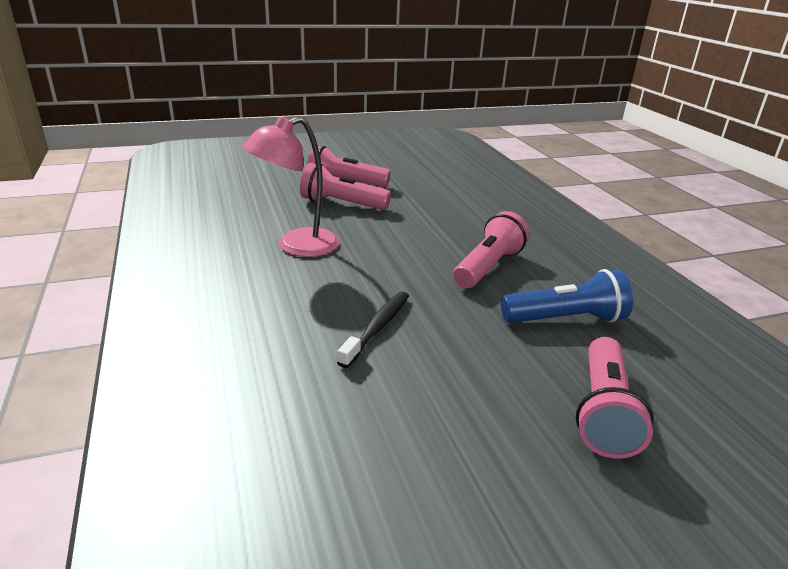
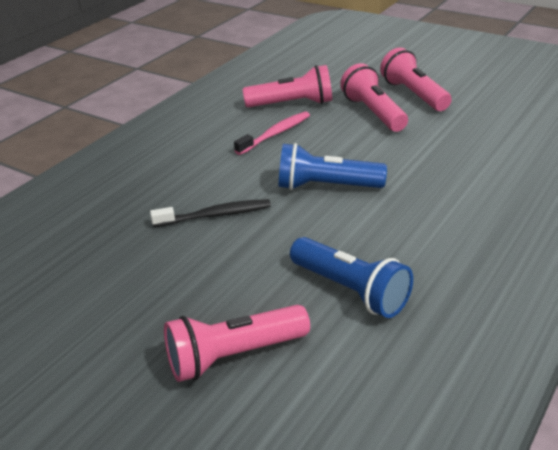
camera: 55 degrees right, 5 degrees up
pink lamp [242,116,339,257] -> pink toothbrush [234,111,310,155]
pink flashlight [453,211,529,288] -> pink flashlight moved to [243,65,332,107]
none -> blue flashlight [279,143,387,190]

